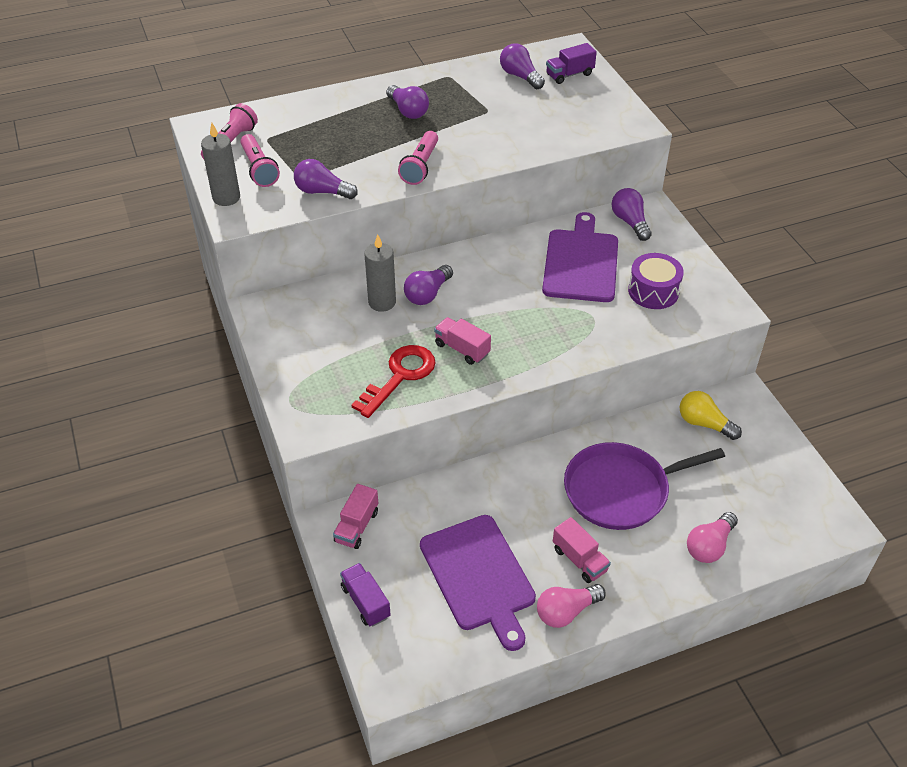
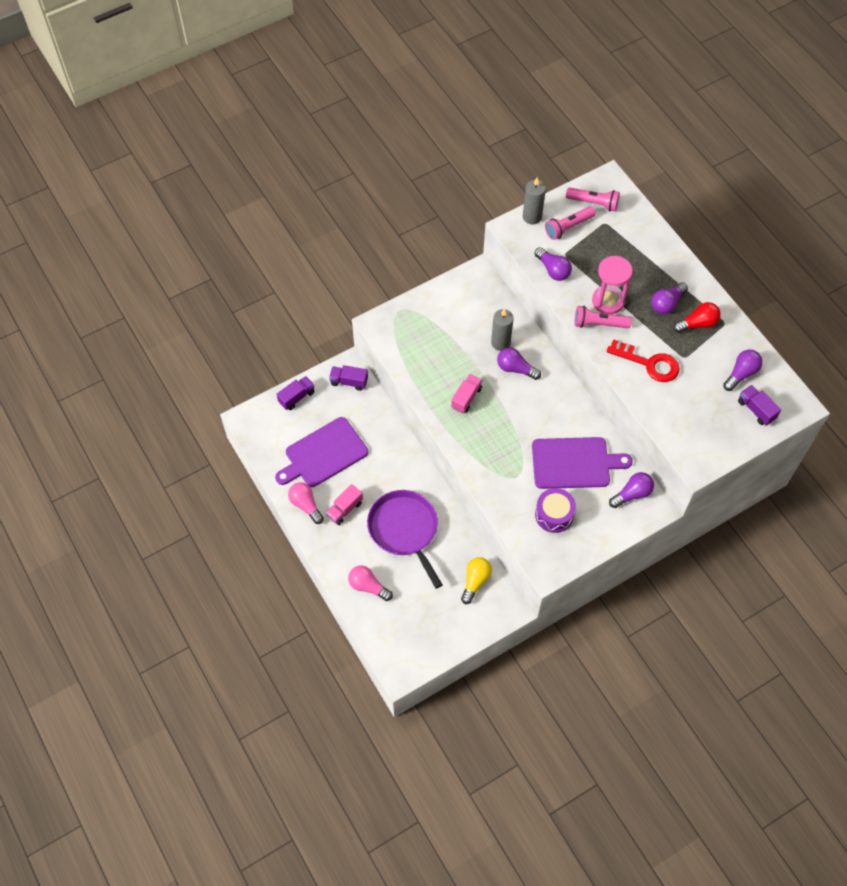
camera: 80 degrees right, 15 degrees up
purple light bulb [294,159,358,199] -> purple light bulb turned 135 degrees clockwise [534,247,572,281]
pink truck [333,484,378,549] -> purple truck [329,365,368,391]
red key [351,345,435,418] -> red key moved to [607,339,680,382]
none -> pink hourglass [592,256,633,314]
none -> red light bulb [673,302,721,333]

